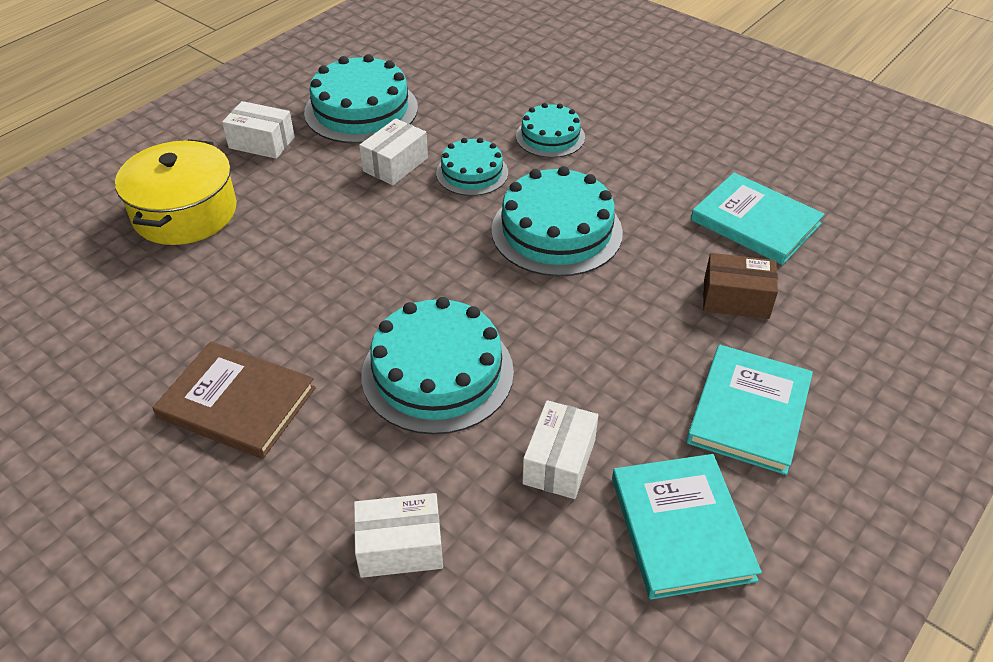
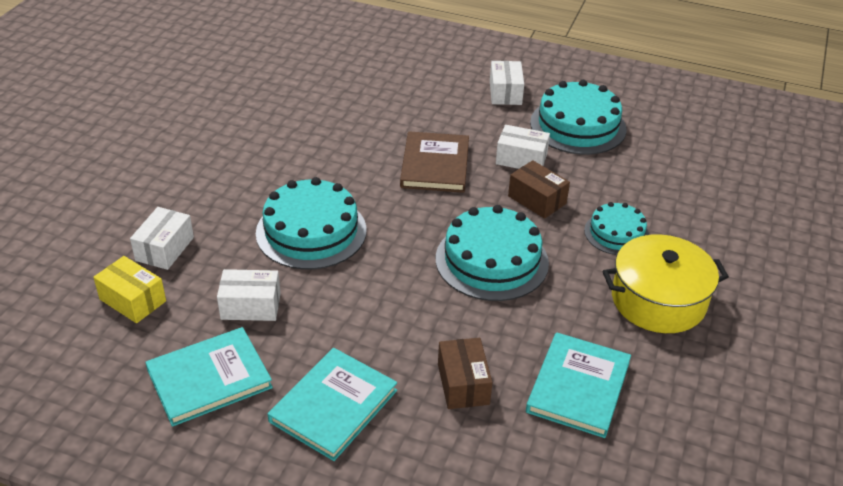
camera: 70 degrees right, 5 degrees down
yellow pot [115,139,237,245] -> yellow pot moved to [603,234,729,333]
brown book [153,341,316,459] -> brown book moved to [400,131,469,193]
white box [354,493,443,578] -> white box turned 45 degrees clockwise [130,207,194,270]
turquoise cake [436,138,508,196] -> brown box [508,160,570,219]
turquoise book [686,345,813,475] -> turquoise book turned 60 degrees counterclockwise [268,348,397,461]
none -> yellow box [93,256,166,323]

